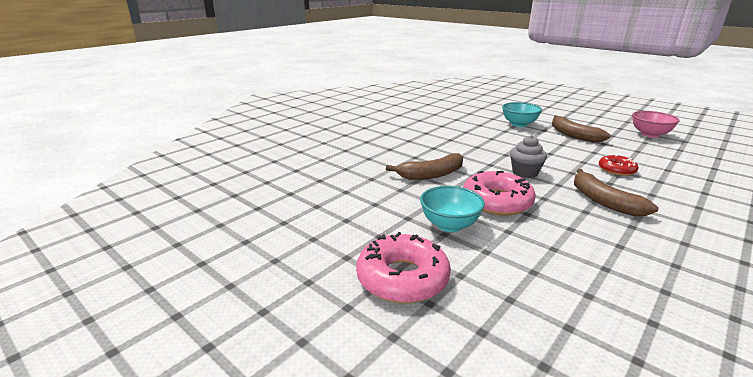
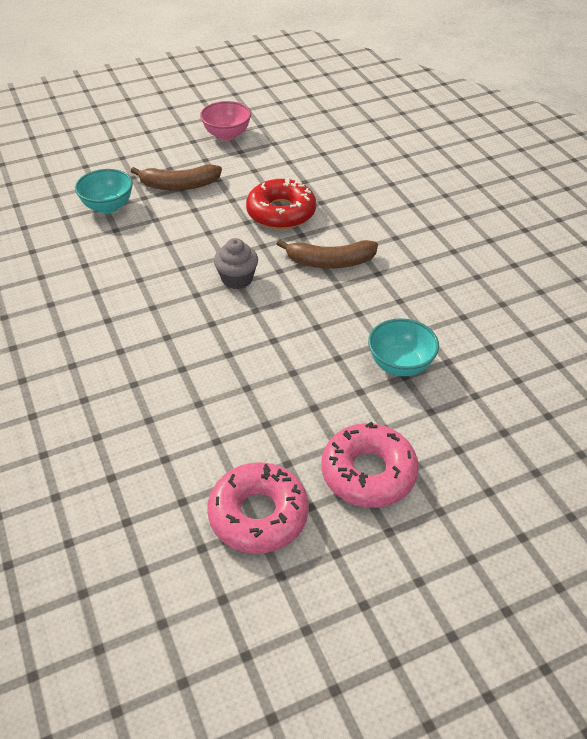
camera: 65 degrees left, 20 degrees up
brown banana [386,153,463,180] -> none
turquoise bowl [420,186,485,232] -> turquoise bowl moved to [368,318,439,376]
pink donut [463,171,536,215] -> pink donut moved to [207,462,309,554]
red donut [599,155,638,176] -> red donut [246,178,316,229], size x1.72

